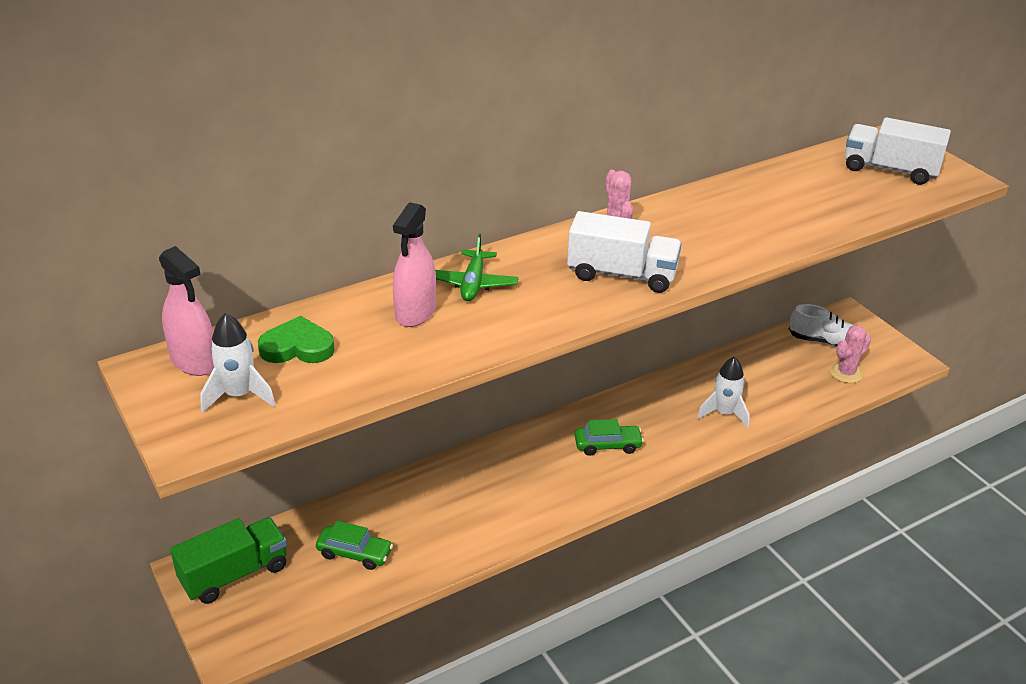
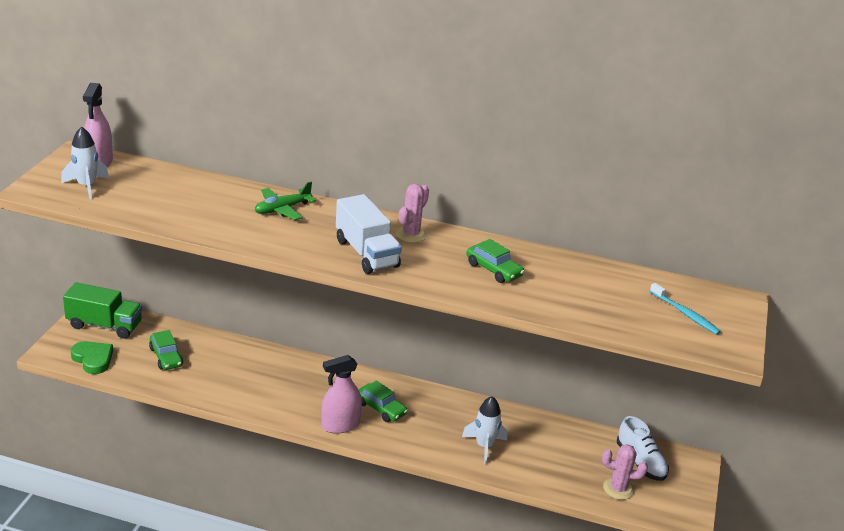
camera: 45 degrees right, 5 degrees down
green heart [258,316,335,363] -> green heart moved to [71,341,113,374]
pink spray bottle [393,202,436,327] -> pink spray bottle moved to [321,355,362,434]
white truck [845,117,951,185] -> turquoise toothbrush [650,283,721,335]
none -> green car [466,239,525,283]

